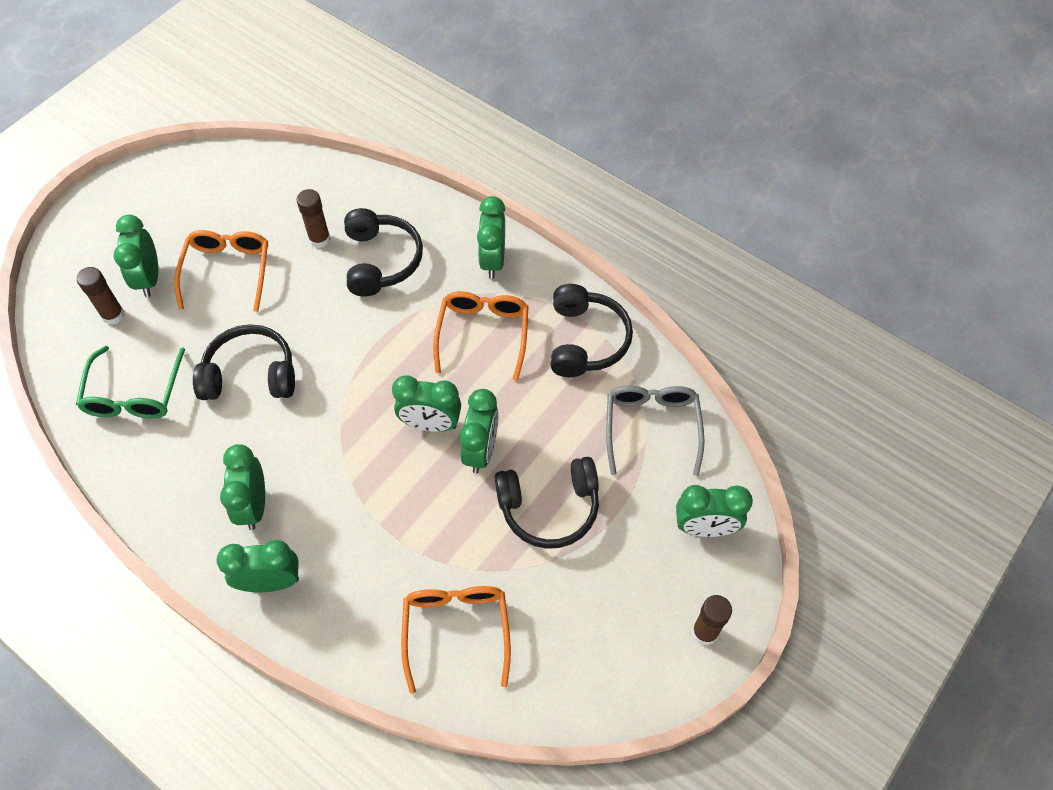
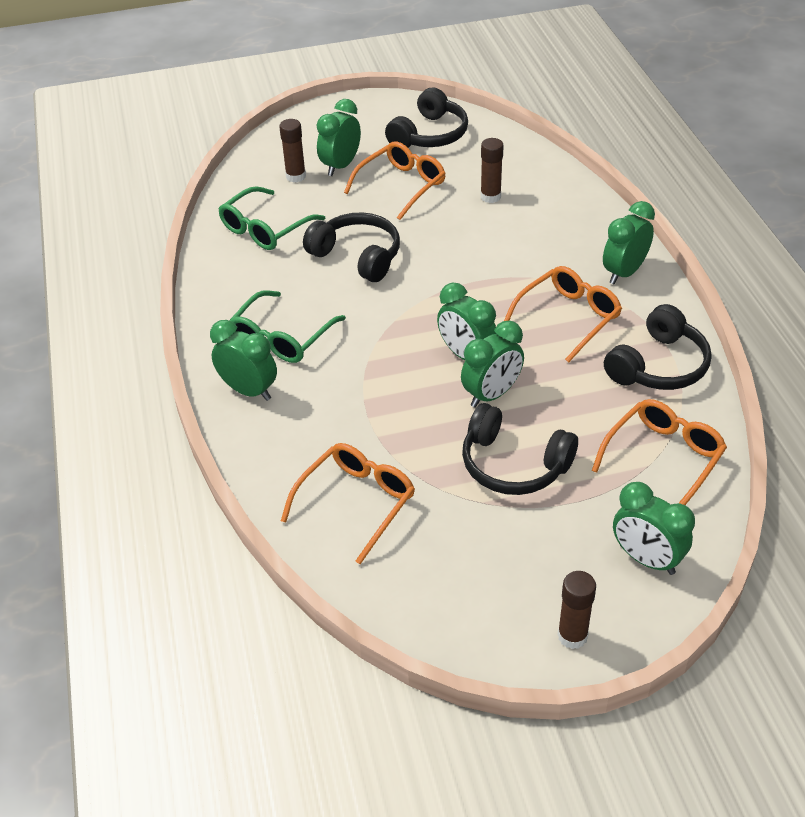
camera: 40 degrees right, 15 degrees down
green clock [220,444,265,530] -> green glasses [229,290,346,363]
black headphones [344,208,423,297] -> black headphones moved to [385,87,468,148]
grey glasses [606,386,705,476] -> orange glasses [592,399,727,505]

